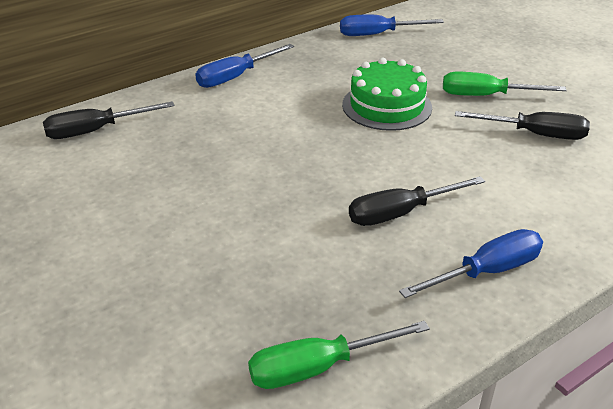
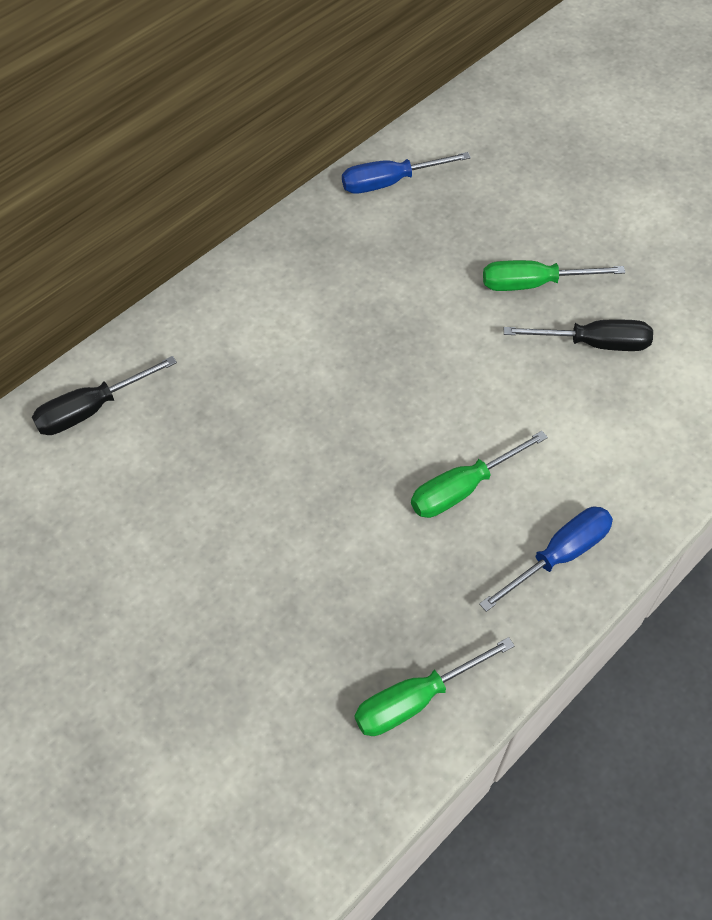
camera: 10 degrees left, 20 degrees up
blue screwdriver [195,44,294,88] -> none
green cake [342,58,432,131] -> none
black screwdriver [349,176,485,226] -> green screwdriver [411,431,548,518]

